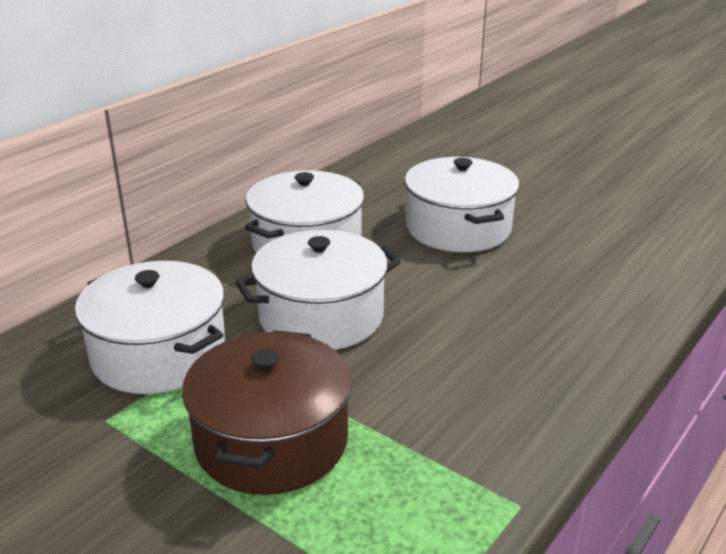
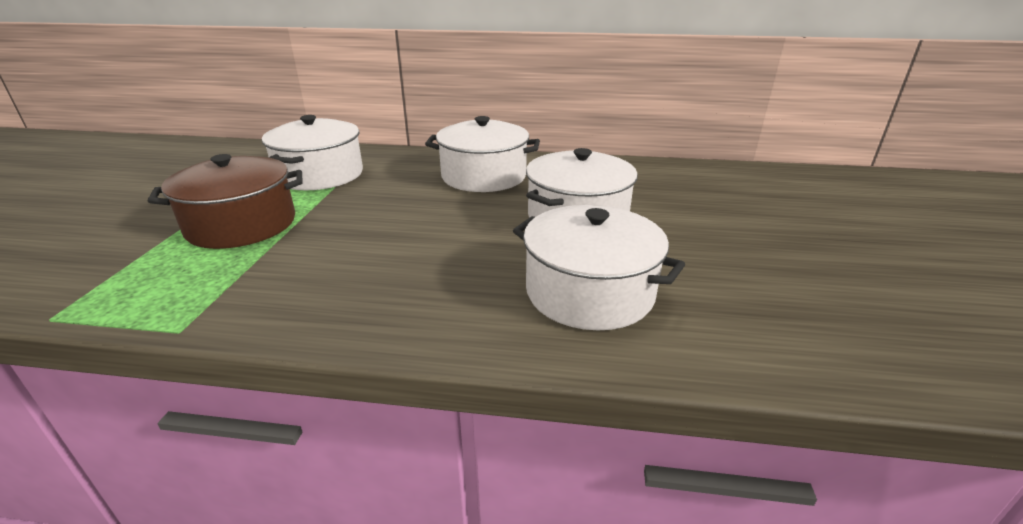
camera: 60 degrees right, 0 degrees up
white pot [236,230,401,350] -> white pot moved to [513,205,685,330]

